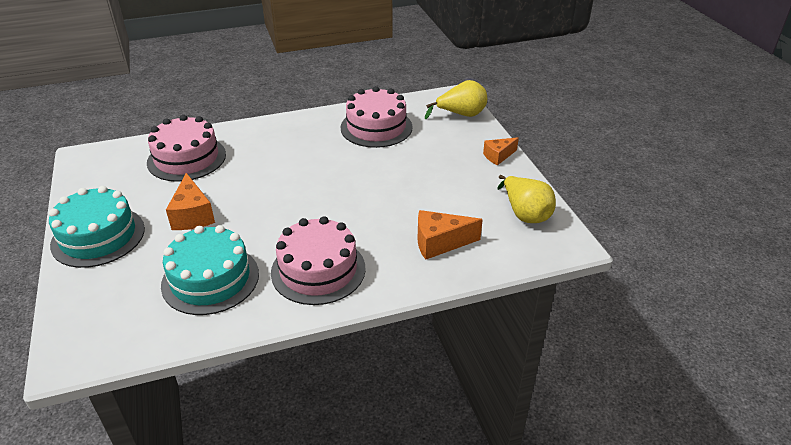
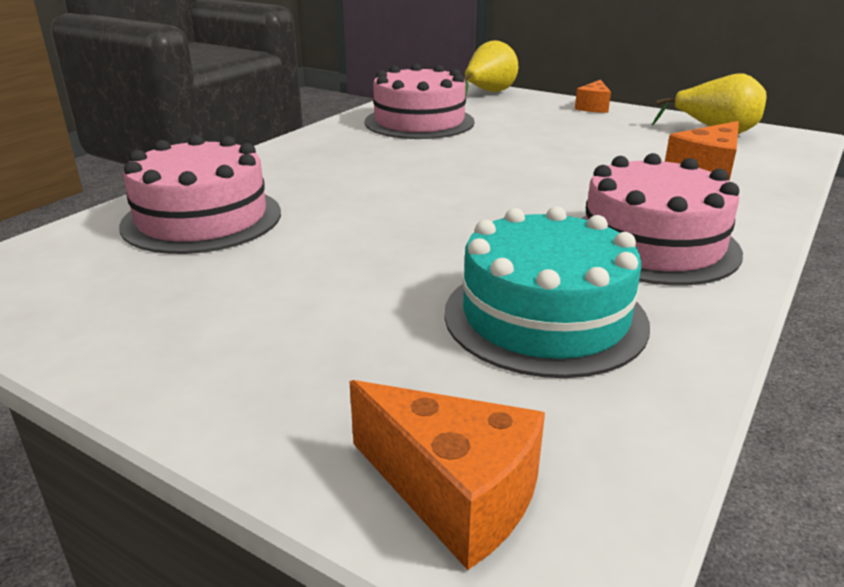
camera: 40 degrees left, 10 degrees down
turquoise cake [49,186,145,268] -> none
orange cheese [166,173,215,230] -> orange cheese moved to [349,380,545,570]

